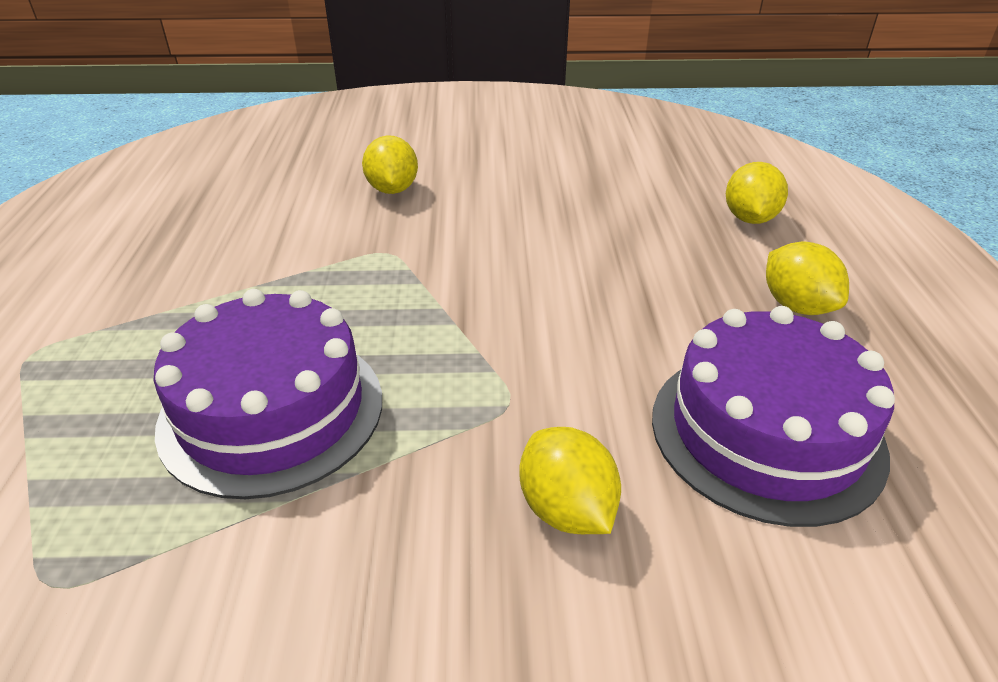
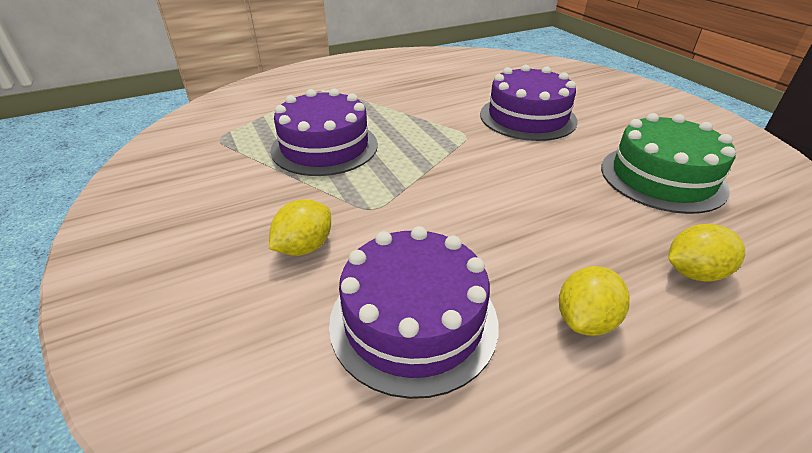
camera: 65 degrees right, 0 degrees up
yellow lemon [362,135,418,194] -> purple cake [480,64,577,141]
none -> green cake [601,113,736,214]

